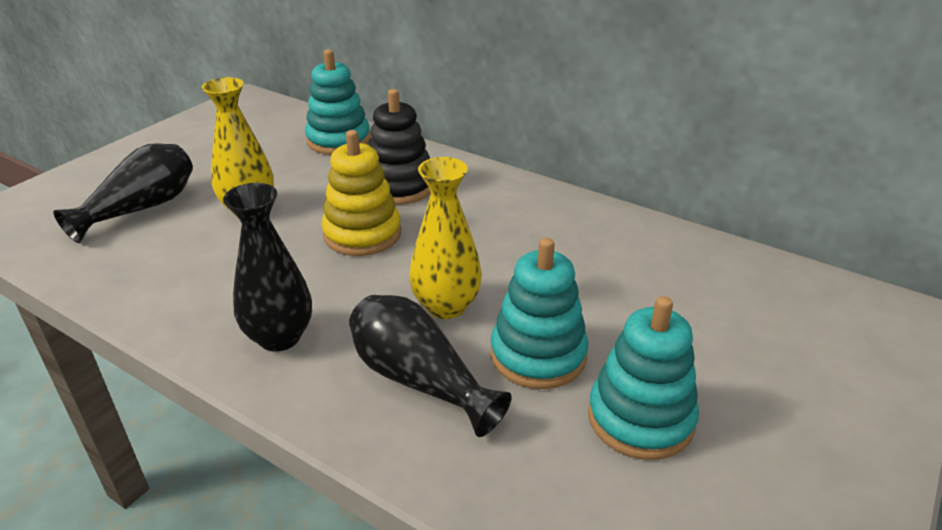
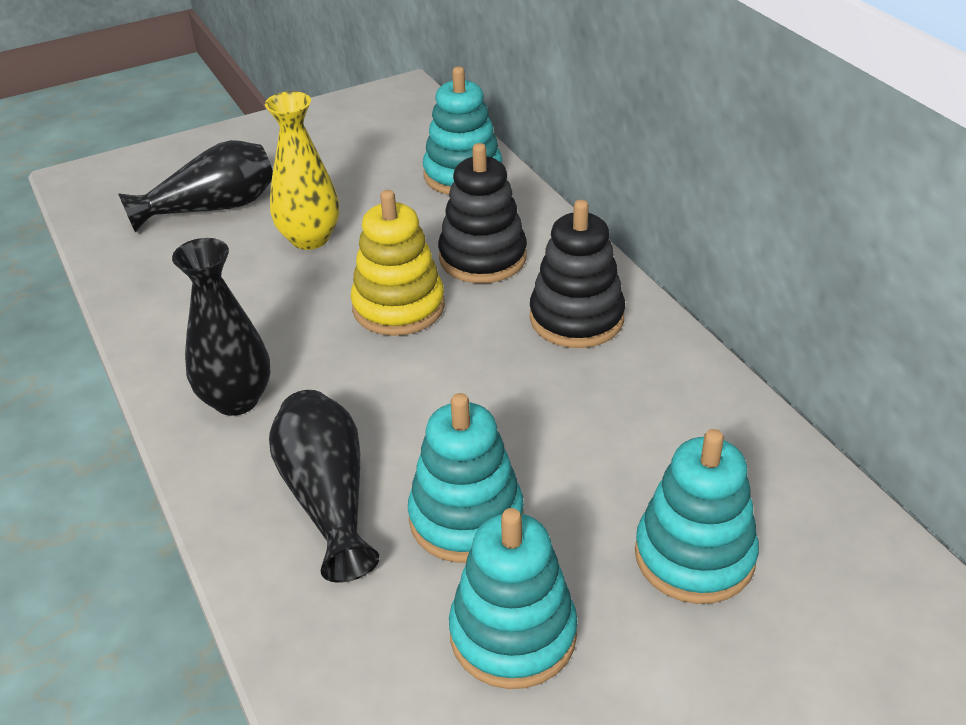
camera: 30 degrees right, 5 degrees up
yellow vase [409,157,482,319] -> none
none -> black stacking toy [530,200,625,348]
none -> turquoise stacking toy [635,429,759,604]

